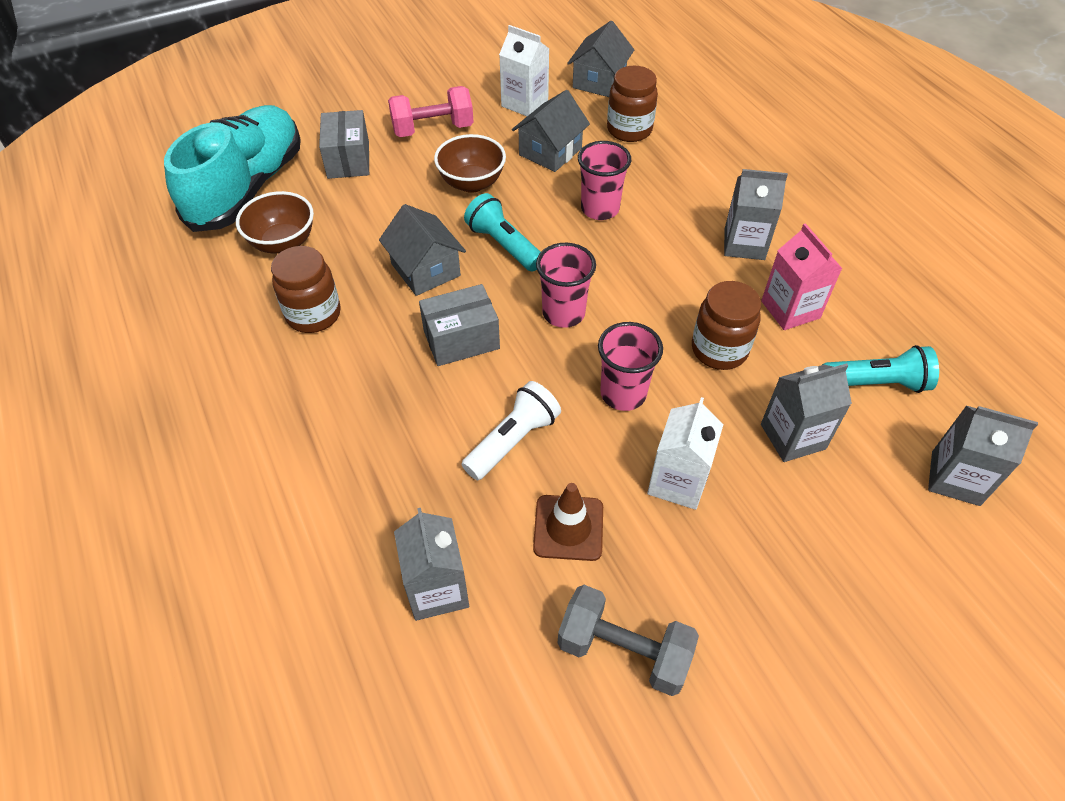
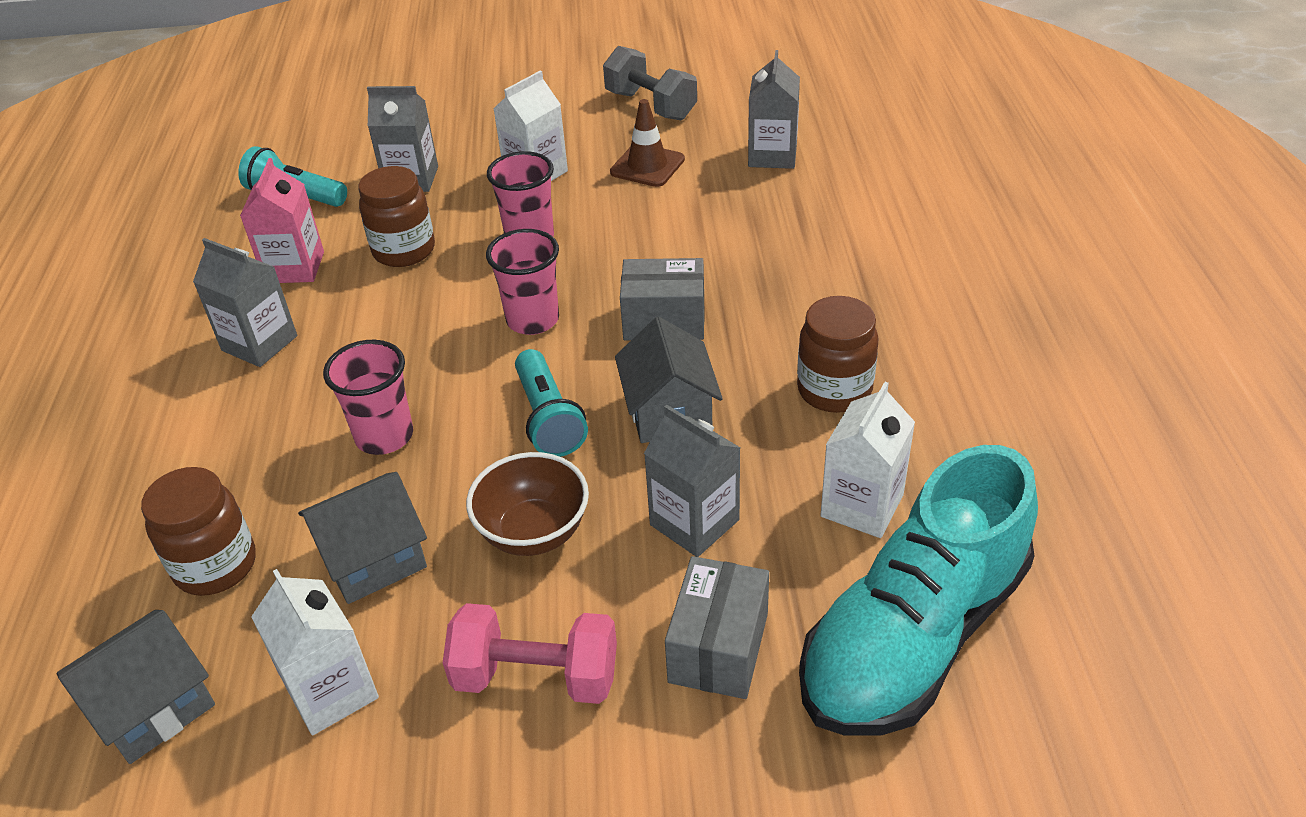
camera: 155 degrees left, 10 degrees down
brown bowl [236,191,314,254] -> white carton [820,382,915,538]
white flashlight [461,381,561,480] -> none
grey carton [928,406,1038,506] -> grey carton moved to [644,405,740,557]

